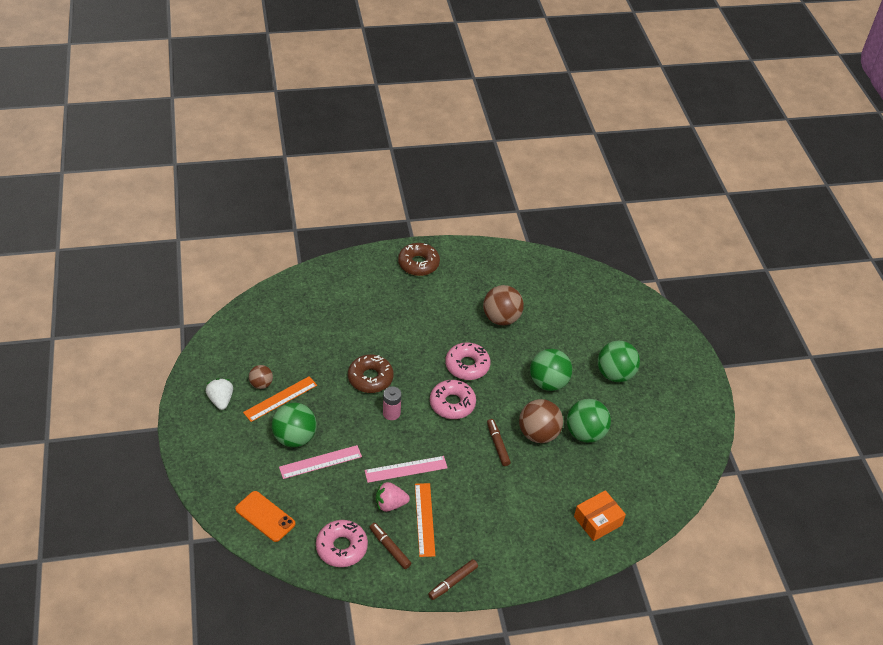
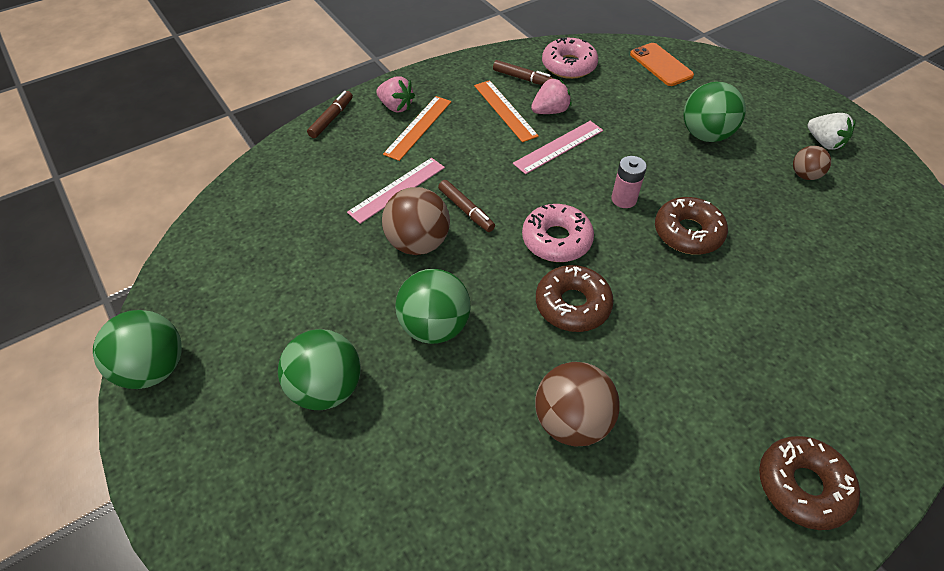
camera: 160 degrees right, 5 degrees up
orange phone [235,491,295,542] -> orange phone turned 45 degrees clockwise [630,43,694,86]
orange ruler [243,376,317,422] -> orange ruler moved to [383,96,451,161]
pink ruler [279,445,362,479] -> pink ruler moved to [347,158,445,224]
brown marker [428,559,478,600] -> brown marker moved to [307,91,353,138]
pink donut [445,342,490,380] -> brown donut [536,265,614,332]
green ball [567,399,611,443] -> green ball moved to [93,310,182,389]
orange box [574,490,626,541] -> none
none -> pink strawberry [376,76,415,113]

